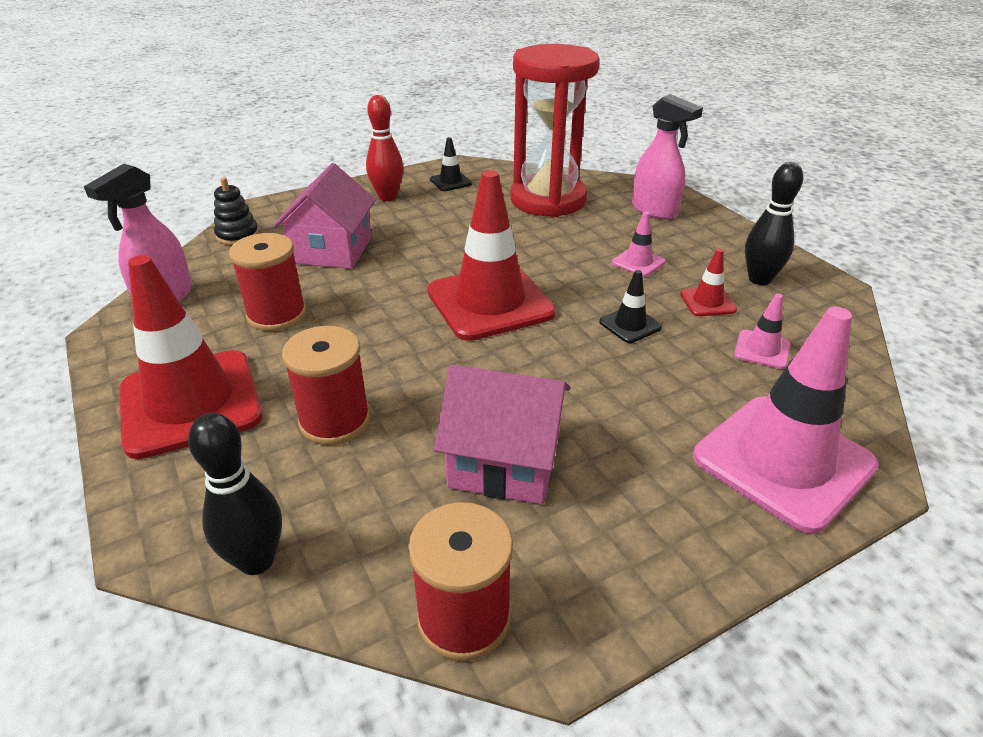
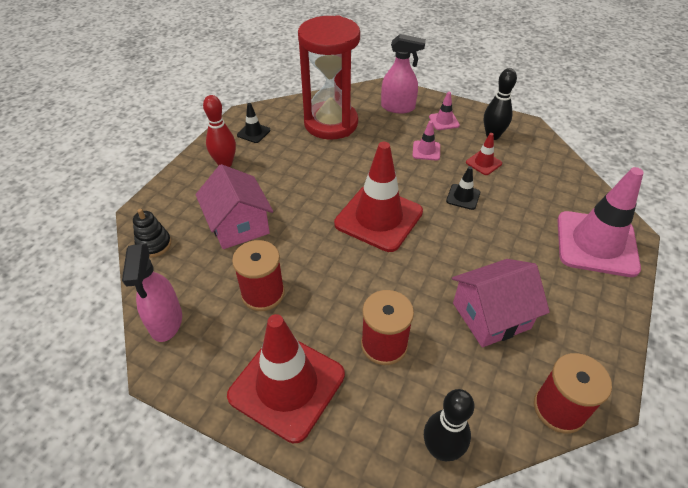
camera: 35 degrees left, 10 degrees up
pink traffic cone [734,293,791,369] -> pink traffic cone moved to [429,92,460,130]

